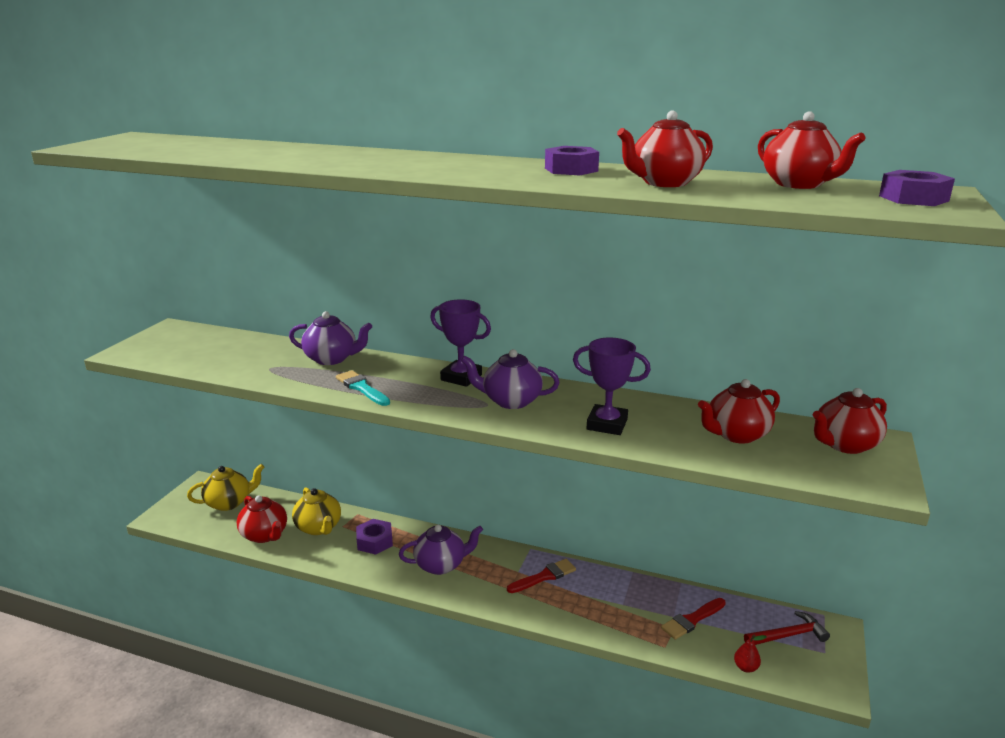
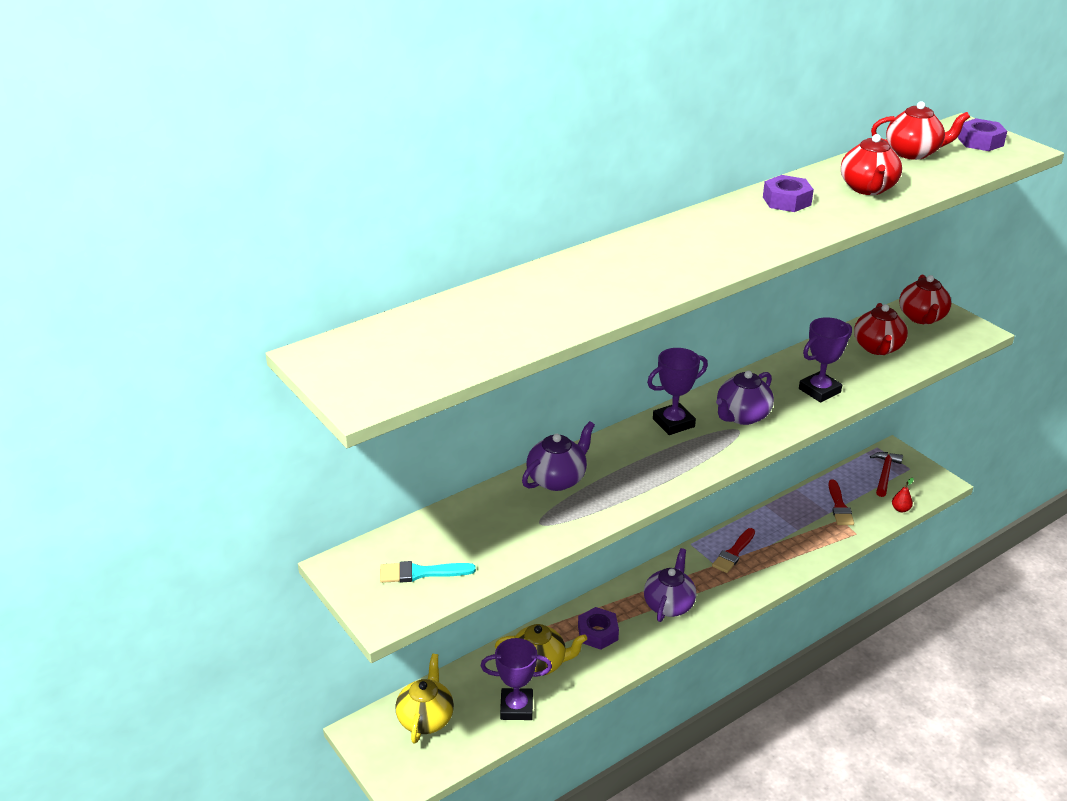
camera: 55 degrees left, 10 degrees up
red teapot [237,495,287,543] -> purple trophy [480,638,552,720]
turquoise brush [336,370,390,406] -> turquoise brush moved to [380,561,476,583]
red brush [507,559,576,593] -> red brush turned 150 degrees counterclockwise [712,528,755,573]

